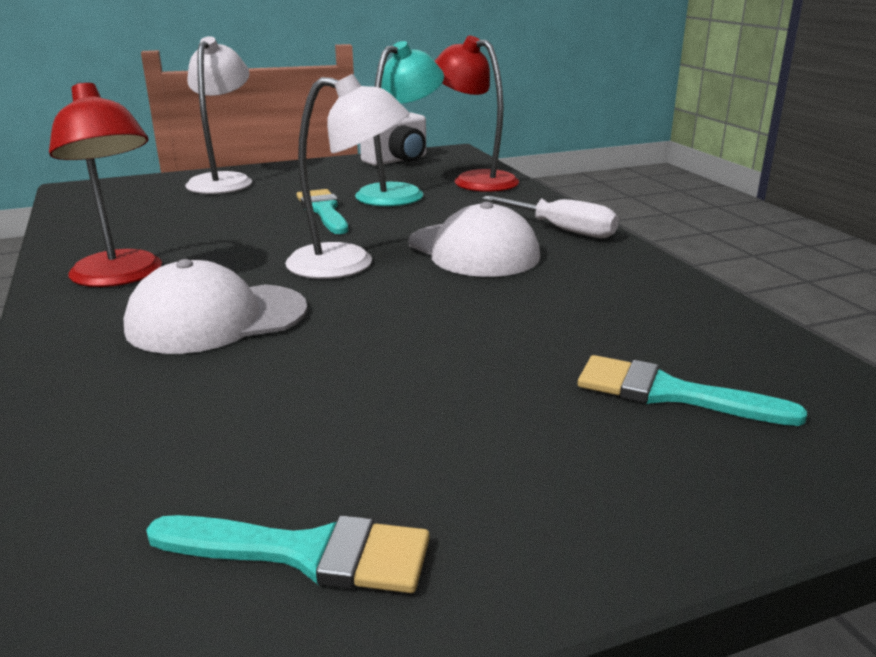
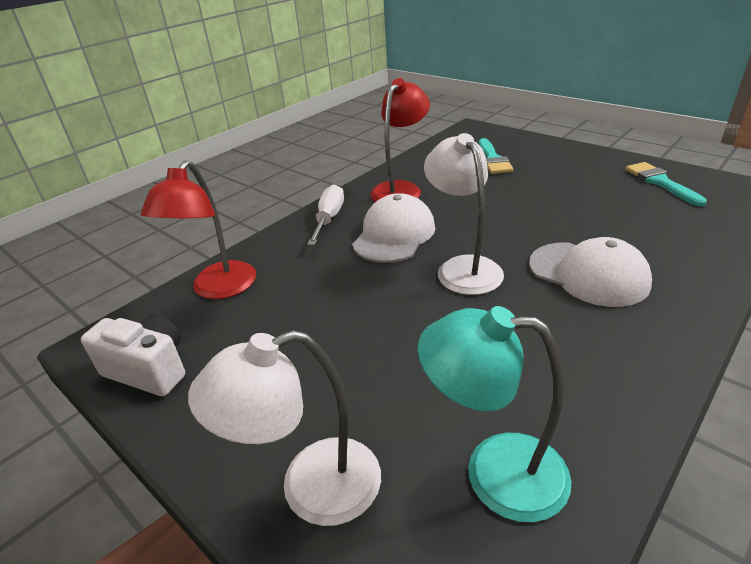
camera: 115 degrees left, 10 degrees up
red lamp [49,82,162,287] -> red lamp moved to [370,78,430,202]
turquoise brush [297,189,348,234] -> none
turquoise lamp [355,41,444,206] -> turquoise lamp moved to [418,306,572,522]

